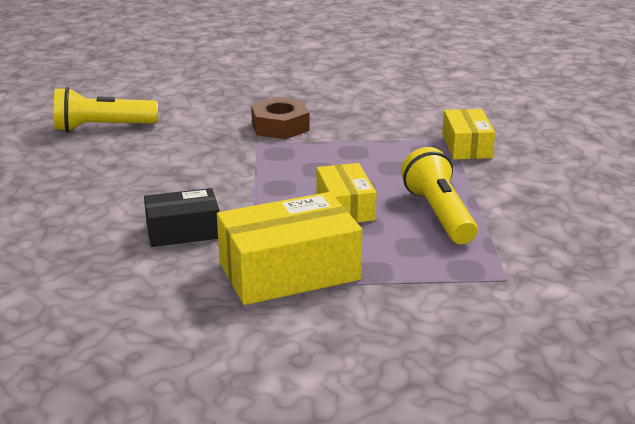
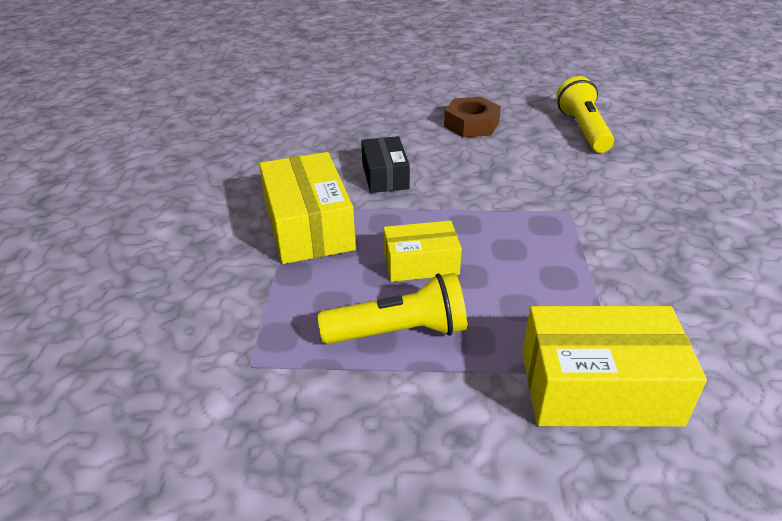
camera: 95 degrees right, 10 degrees up
brown nut [251,97,309,139] -> brown nut moved to [444,97,501,137]
yellow box [442,109,495,159] -> yellow box [522,306,707,427], size x1.65

